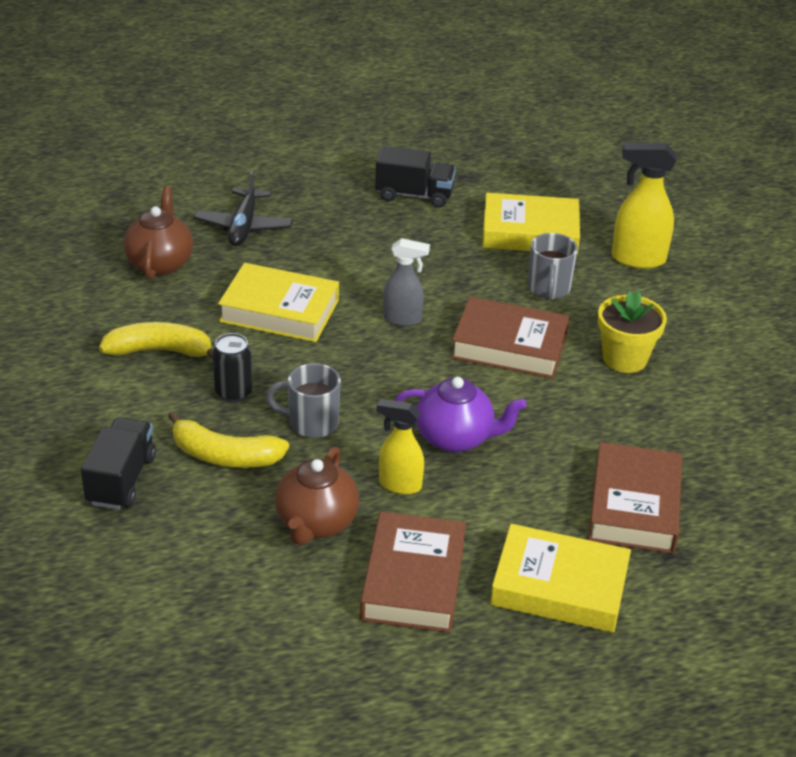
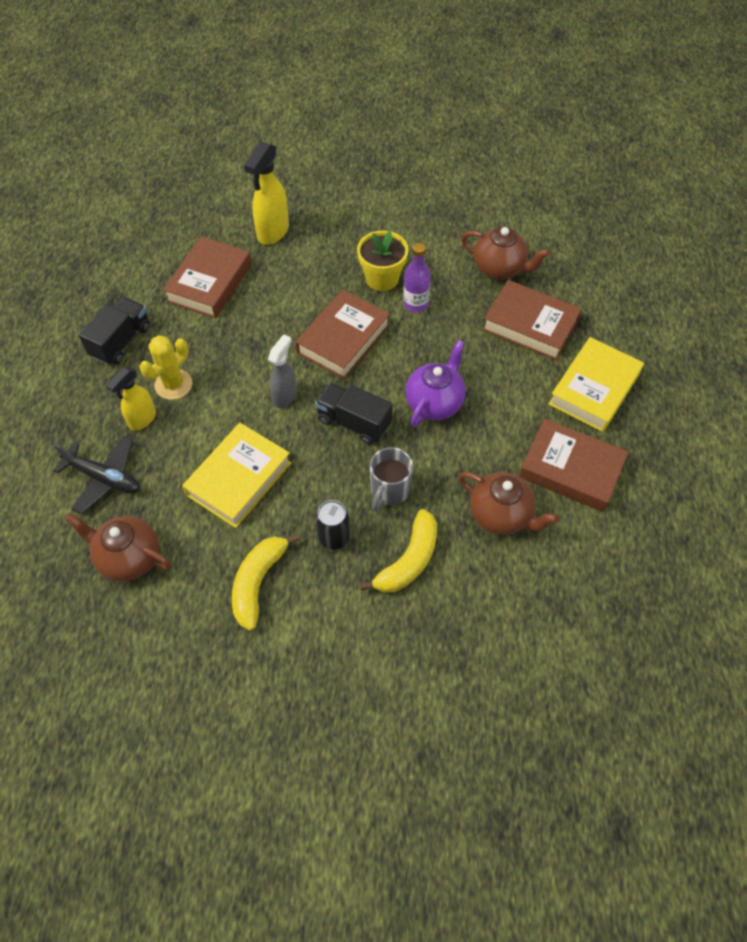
camera: 70 degrees left, 20 degrees up
black truck [81,418,156,510] -> black truck moved to [315,383,393,445]
yellow spray bottle [377,399,424,495] -> yellow spray bottle moved to [106,367,156,431]
yellow book [482,192,580,254] -> brown book [163,236,252,318]
grey mug [528,233,578,300] -> none
none -> yellow cactus [139,335,192,400]
none -> purple bottle [403,243,431,312]
none -> brown teapot [461,227,550,280]

